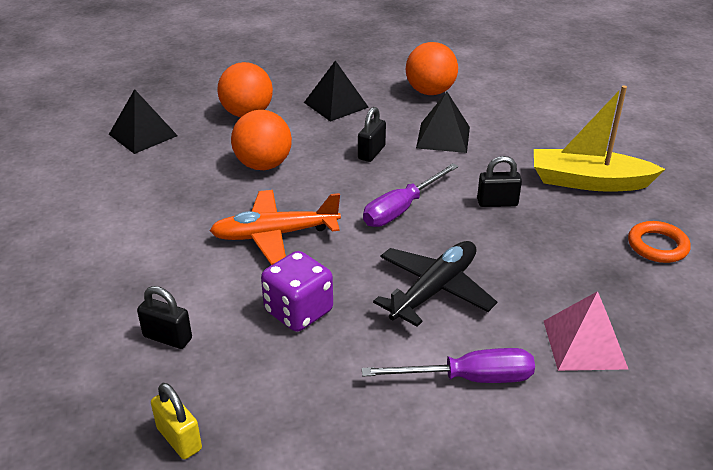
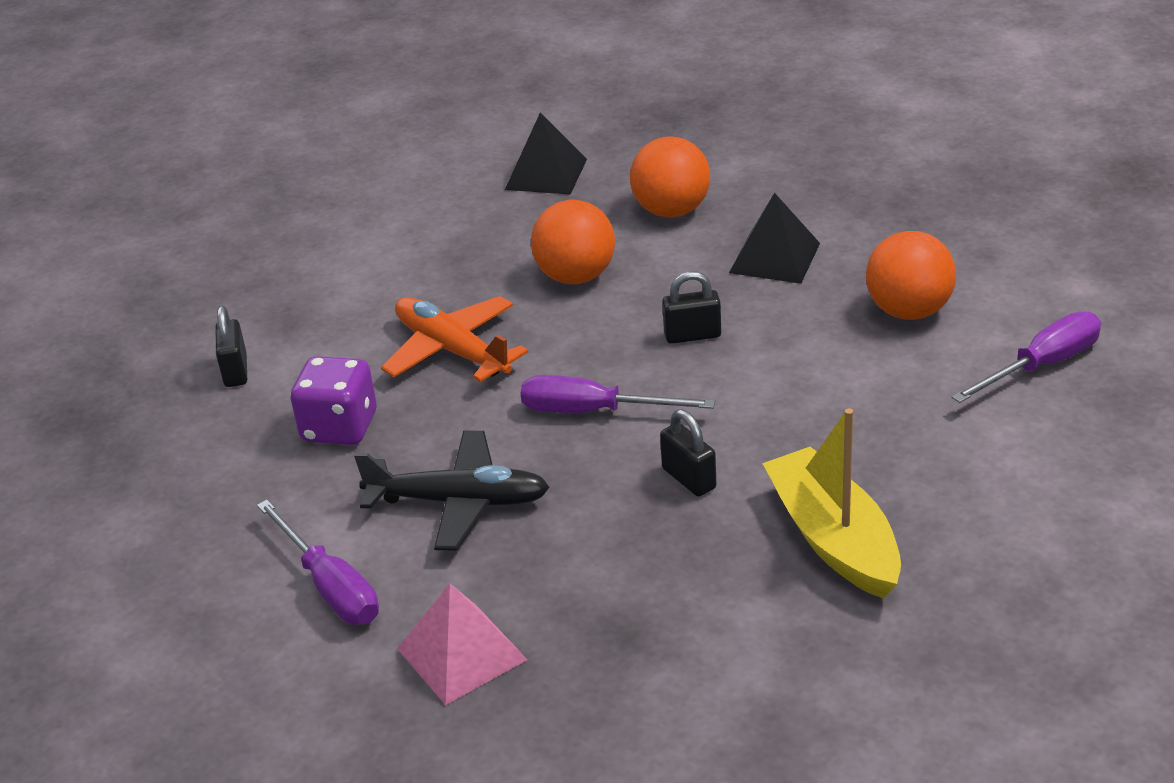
camera: 60 degrees right, 0 degrees up
yellow padlock [151,383,202,459] -> none
black pyramid [416,92,470,153] -> none
orange ring [628,221,691,263] -> none
none -> purple screwdriver [951,312,1101,403]

